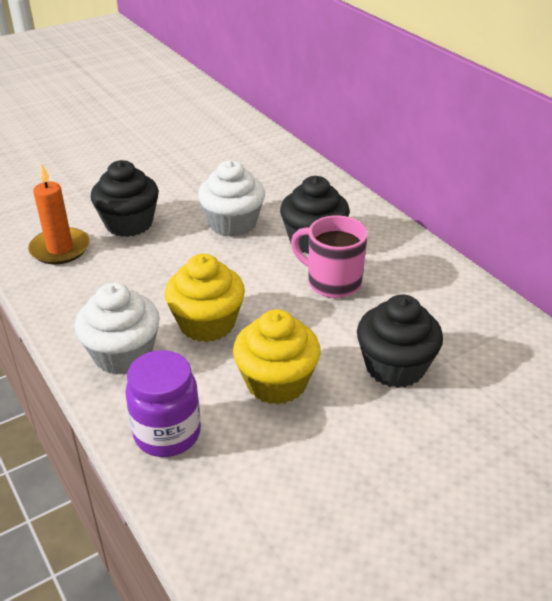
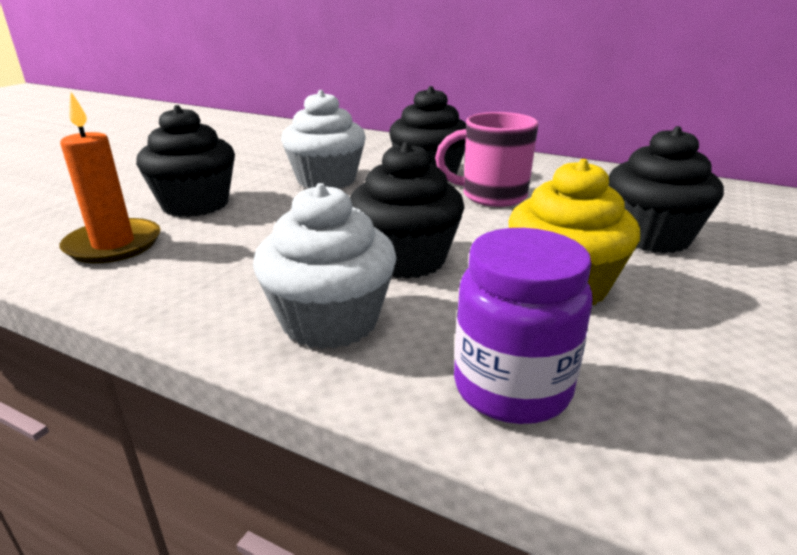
camera: 30 degrees left, 10 degrees down
yellow cupcake [165,254,245,342] -> black cupcake [350,141,465,279]

